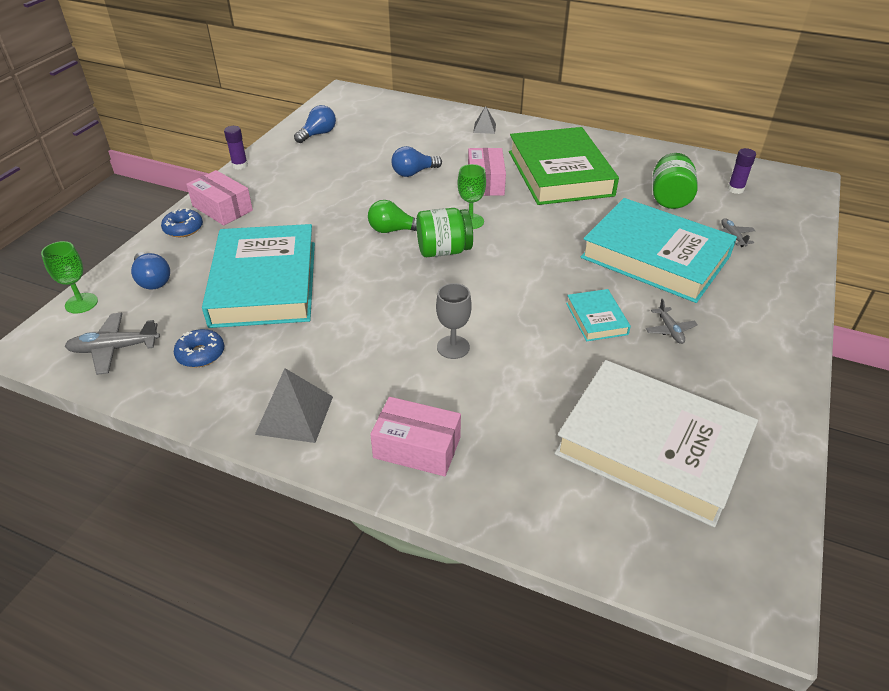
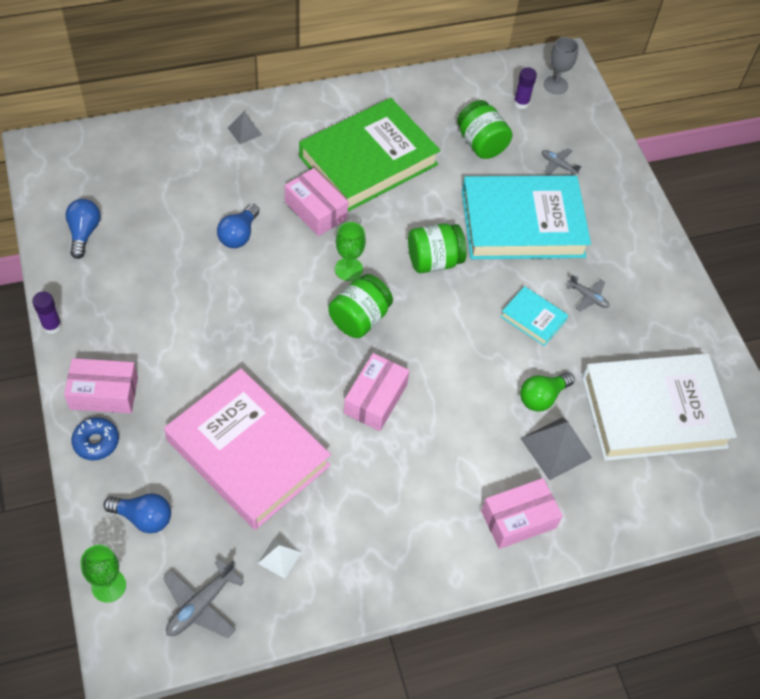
camera: 45 degrees left, 15 degrees up
blue donut [174,329,224,367] -> white pyramid [258,537,302,579]
turquoise book [202,224,315,328] -> pink book [164,368,331,530]
grey pyramid [255,368,333,443] -> grey pyramid moved to [520,417,592,481]
green light bulb [368,200,417,233] -> green light bulb moved to [520,372,575,412]
grey goblet [436,283,472,359] -> grey goblet moved to [544,37,579,94]
green book [509,127,619,205] -> green book turned 75 degrees counterclockwise [299,98,440,211]
none -> pink box [344,353,410,431]
none -> green jar [408,223,467,273]

